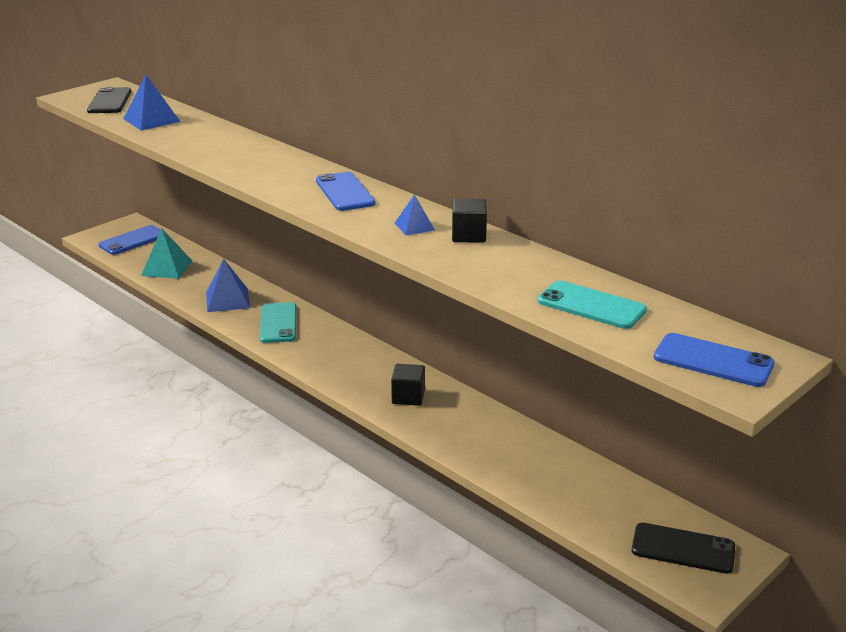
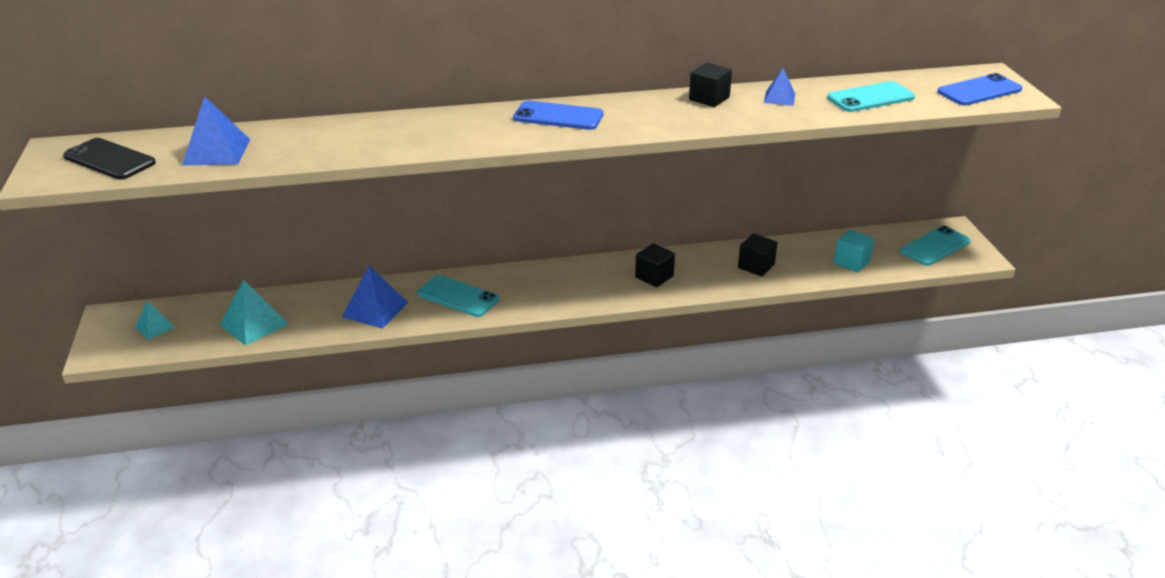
camera: 55 degrees left, 5 degrees up
blue phone [99,225,161,255] -> turquoise pyramid [135,301,175,340]
blue pyramid [395,194,435,235] -> blue pyramid moved to [764,68,795,106]
black phone [632,523,735,574] -> turquoise phone [900,226,970,266]
none -> black cube [738,233,777,276]
none -> turquoise cube [834,230,875,272]

